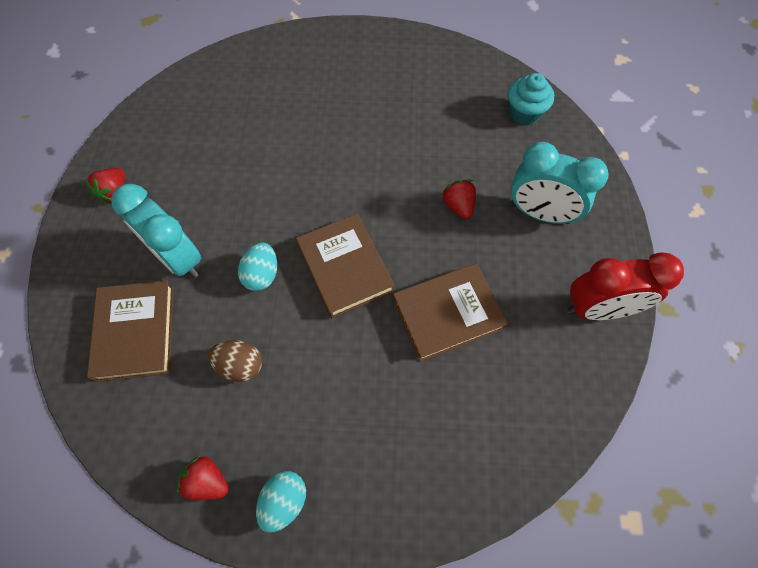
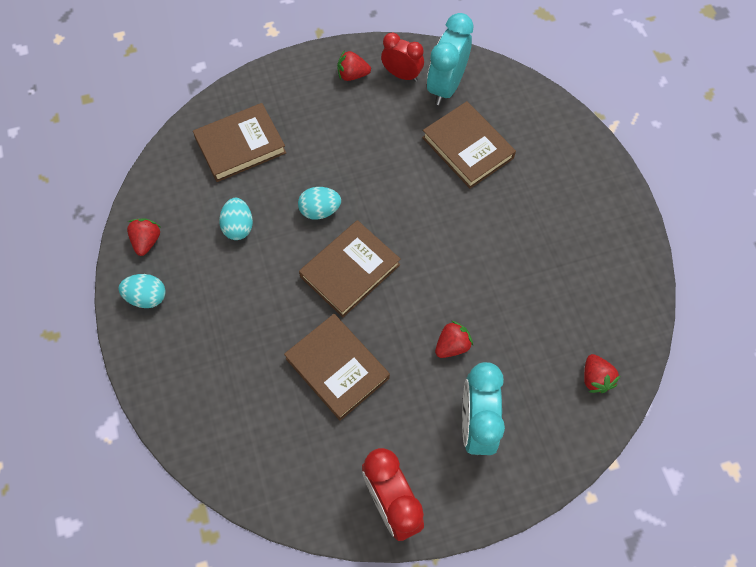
camera: 70 degrees right, 0 degrees up
turquoise clock [111,184,201,278] -> turquoise clock moved to [427,13,474,105]
brown egg [208,340,262,382] -> turquoise egg [219,198,253,240]
turquoise cupcake [508,73,554,125] -> red strawberry [584,354,620,393]
none -> red clock [381,33,424,82]
none -> brown book [422,101,516,189]

